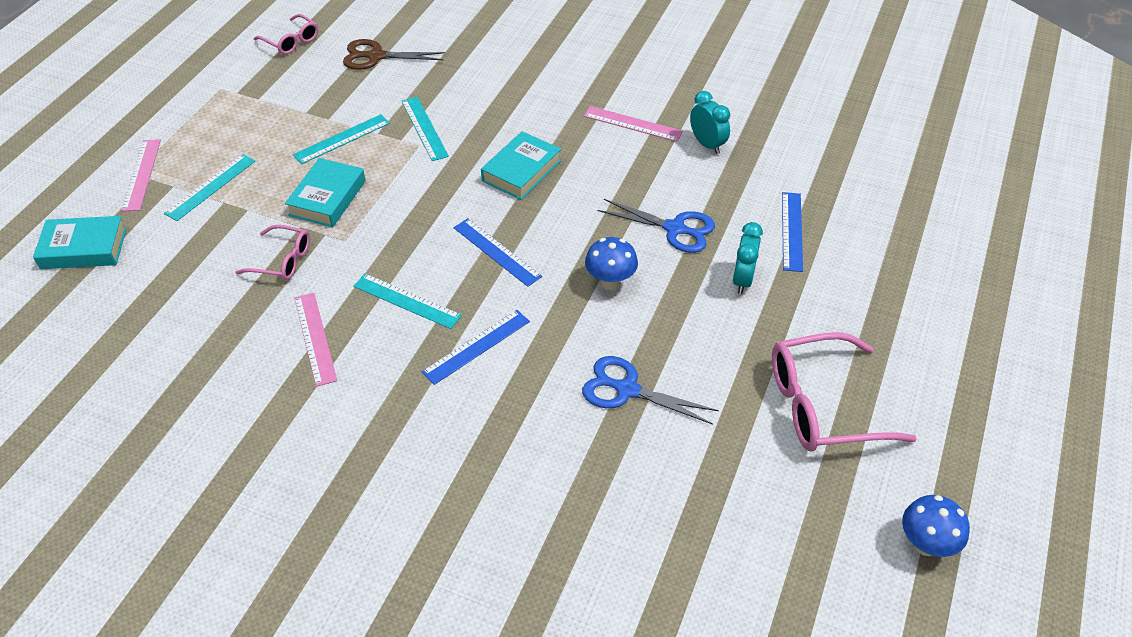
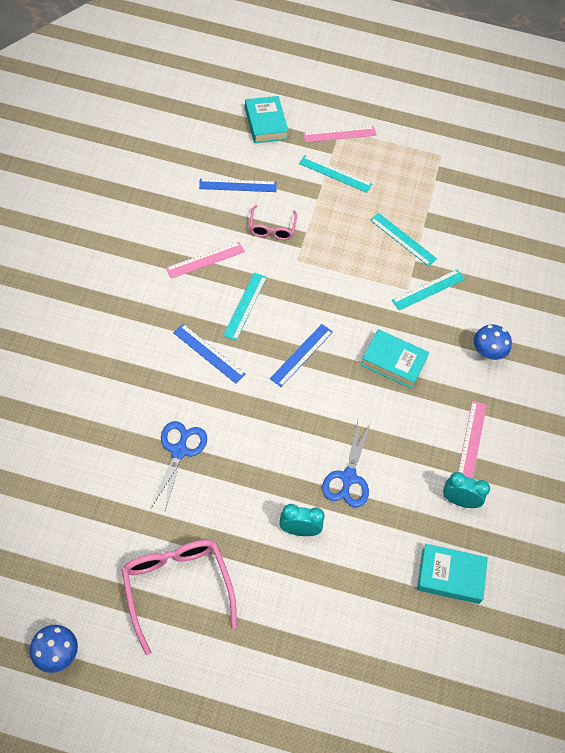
camera: 75 degrees right, 10 degrees up
pink glasses [254,14,318,54] -> none
turquoise book [285,158,366,227] -> turquoise book moved to [417,544,488,604]
brown scissors [343,39,445,70] -> none
blue mushroom [585,237,638,290] -> blue mushroom moved to [473,324,512,361]
turquoise clock [690,91,730,154] -> turquoise clock turned 120 degrees counterclockwise [443,472,490,508]
blue ruler [782,192,803,272] -> blue ruler moved to [199,178,277,192]

